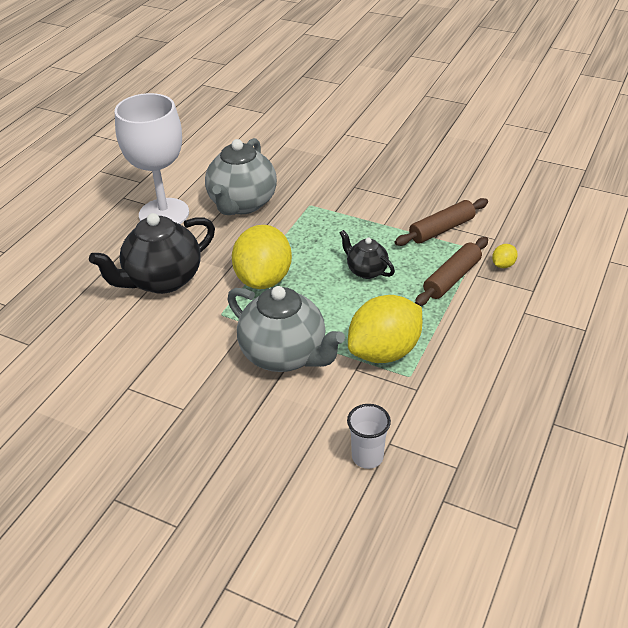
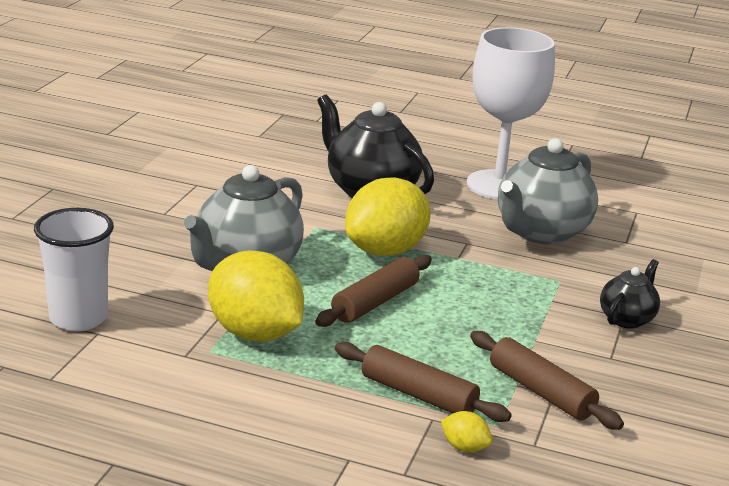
camera: 80 degrees right, 15 degrees down
grey teapot [205,138,277,215] -> grey teapot turned 60 degrees counterclockwise [498,138,598,245]
yellow lemon [232,225,292,289] -> yellow lemon turned 45 degrees counterclockwise [345,177,431,256]
black teapot [340,230,395,279] -> black teapot moved to [600,259,660,329]
white cup [347,404,391,469] -> white cup [34,208,114,331], size x1.51
none -> brown rolling pin [315,254,432,327]

